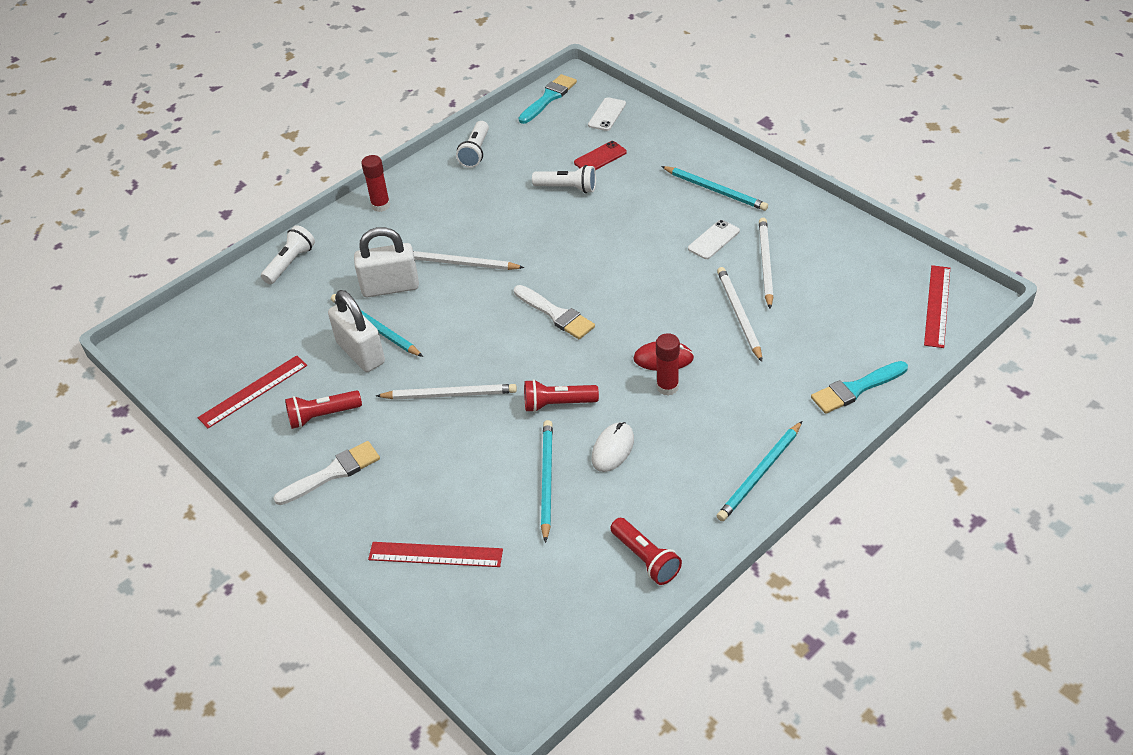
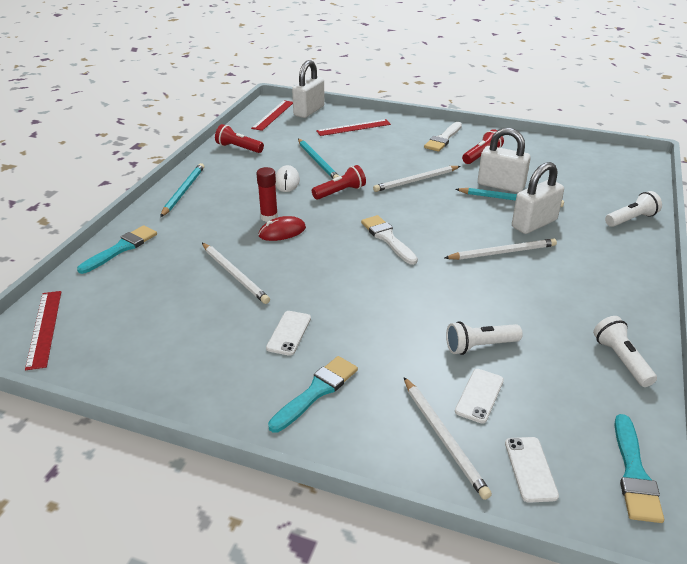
camera: 150 degrees right, 10 degrees down
red ruler [198,355,307,428] -> red ruler moved to [251,100,293,131]
white flashlight [261,225,315,284] -> white flashlight turned 120 degrees counterclockwise [605,191,662,227]
red glue stick [361,155,390,212] -> none
white brush [514,285,595,339] -> white brush turned 45 degrees clockwise [361,215,418,265]
red phone [574,141,627,170] -> white phone [455,369,504,424]
turquoise pencil [661,166,768,211] -> turquoise brush [268,356,358,432]
white pencil [759,218,773,309] -> white pencil moved to [404,377,492,500]
none -> white padlock [292,60,325,118]

